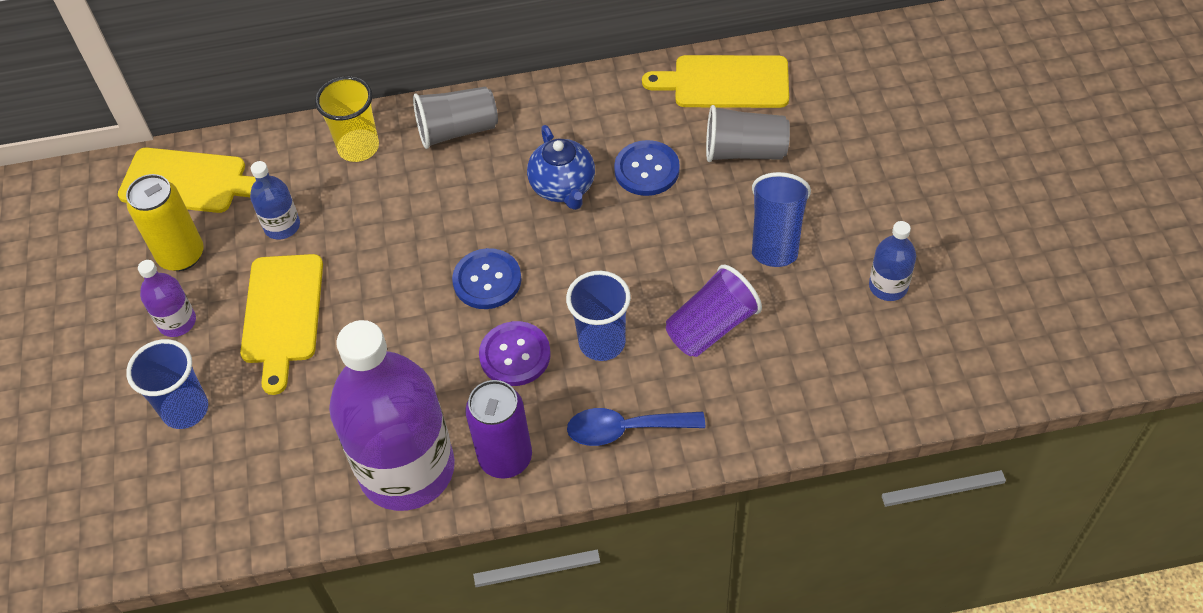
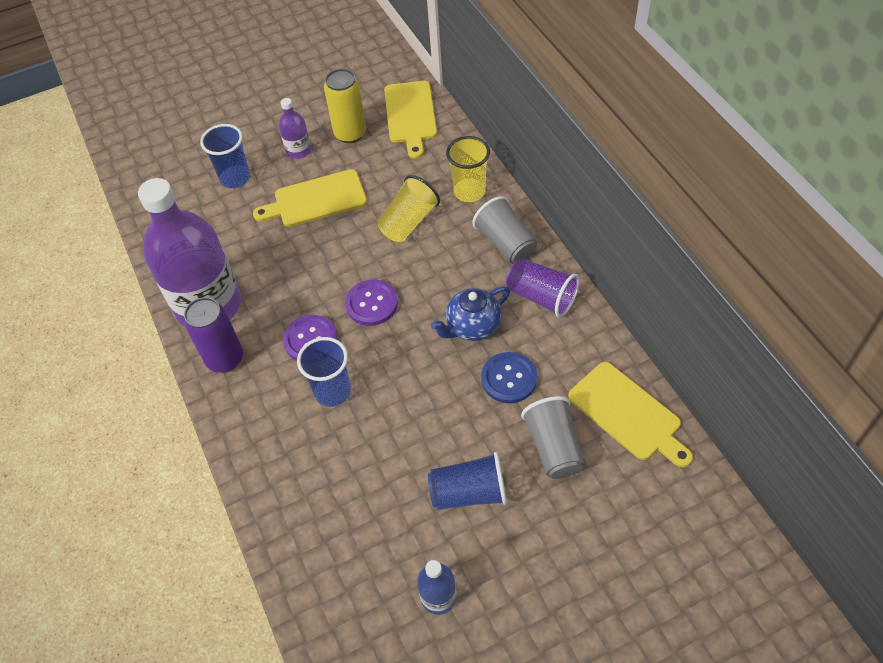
camera: 75 degrees right, 0 degrees up
blue bottle [250,161,300,239] -> none
blue button [452,248,522,309] -> purple button [345,280,398,326]
blue spoon [567,408,705,446] -> none
yellow cutting board [642,55,789,108] -> yellow cutting board turned 150 degrees clockwise [568,362,693,467]
purple cup [666,265,762,357] -> purple cup moved to [506,258,580,318]
none -> yellow cup [377,175,440,242]

